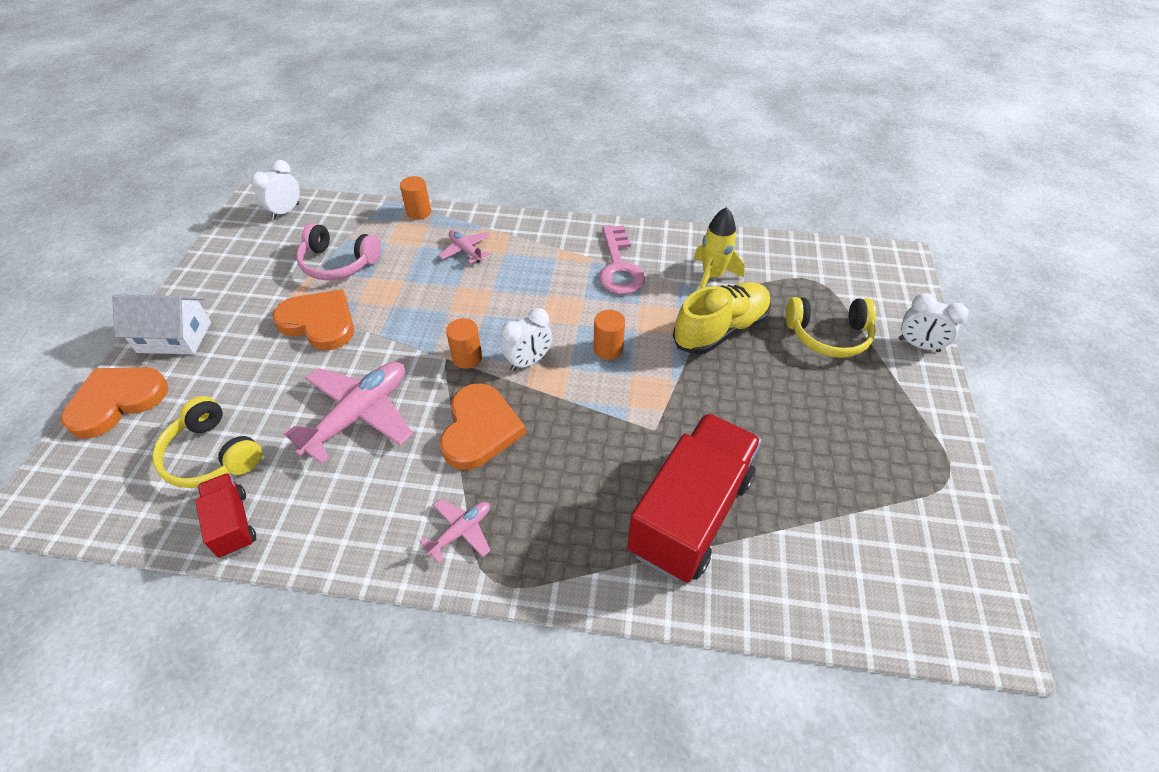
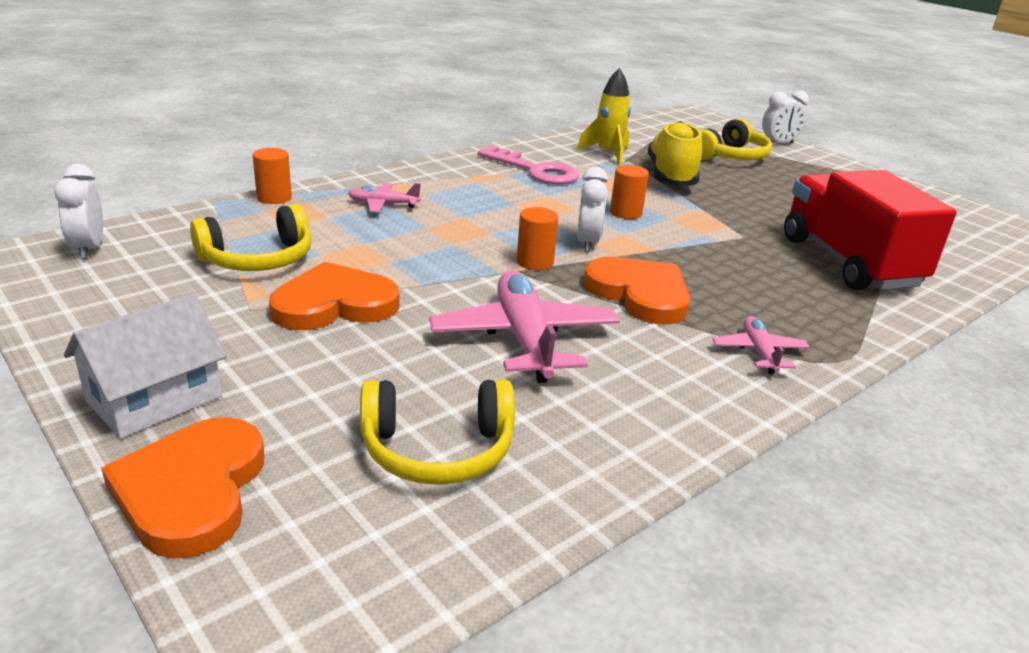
camera: 50 degrees left, 20 degrees down
red truck [195,473,256,558] -> none
pink headphones [296,223,381,280] -> yellow headphones [190,204,312,271]

